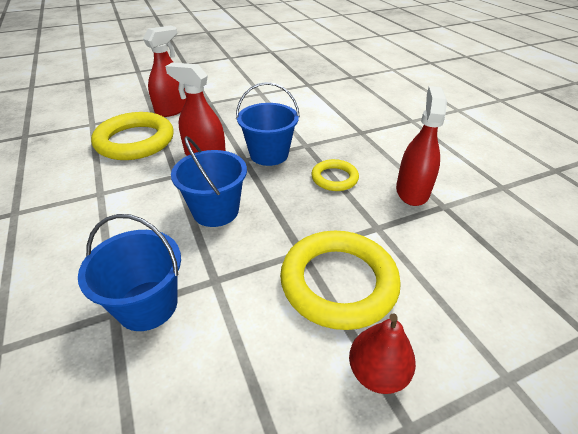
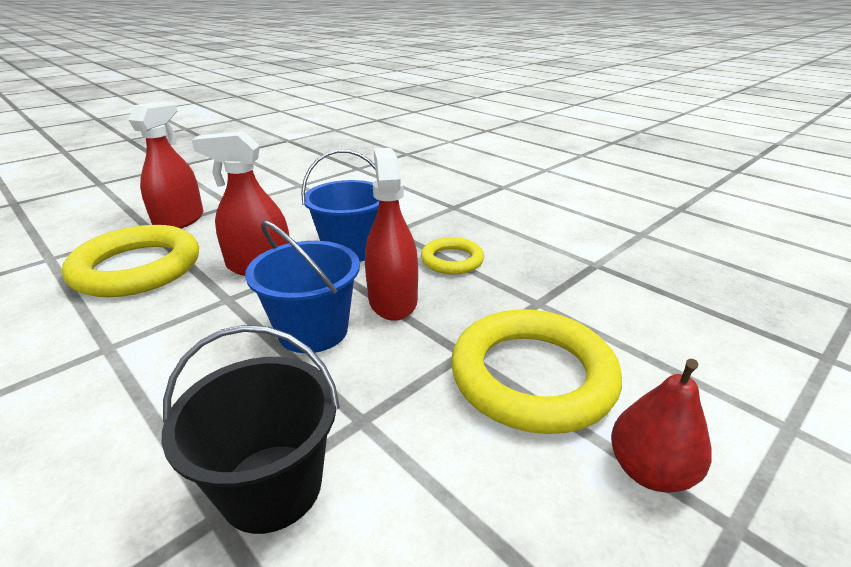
camera: 20 degrees left, 10 degrees down
blue bucket [78,214,181,331] -> black bucket [161,325,340,534]
red spray bottle [396,86,447,206] -> red spray bottle moved to [365,148,418,321]

